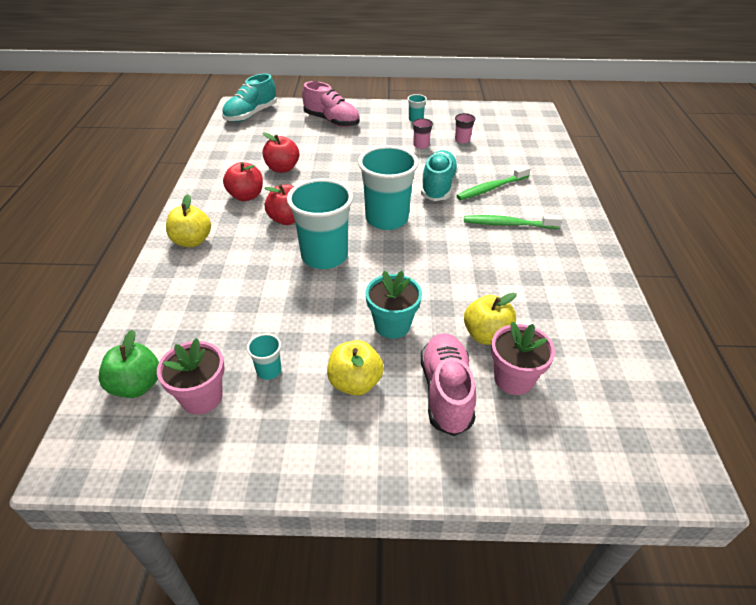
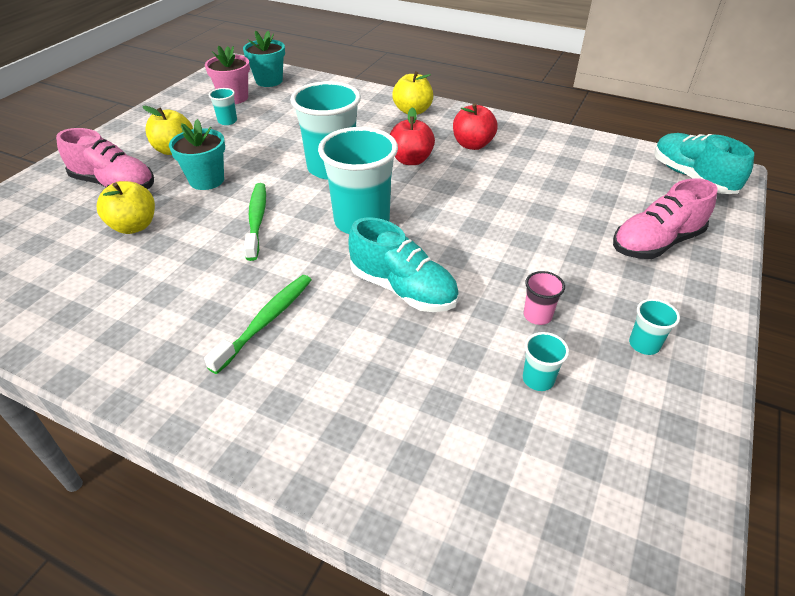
camera: 115 degrees right, 0 degrees up
green apple [98,330,159,398] -> turquoise flower pot [243,30,285,87]
red apple [262,132,299,173] -> none
pink cup [455,113,476,143] -> turquoise cup [523,332,569,391]
green toothbrush [456,165,531,200] -> green toothbrush moved to [244,183,266,261]
pink flower pot [491,322,555,395] -> none

